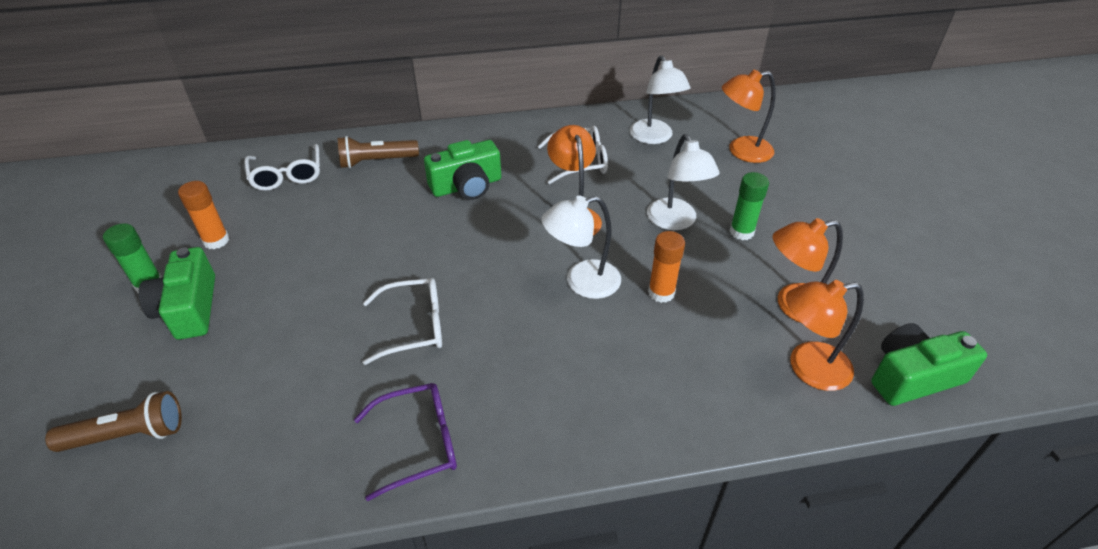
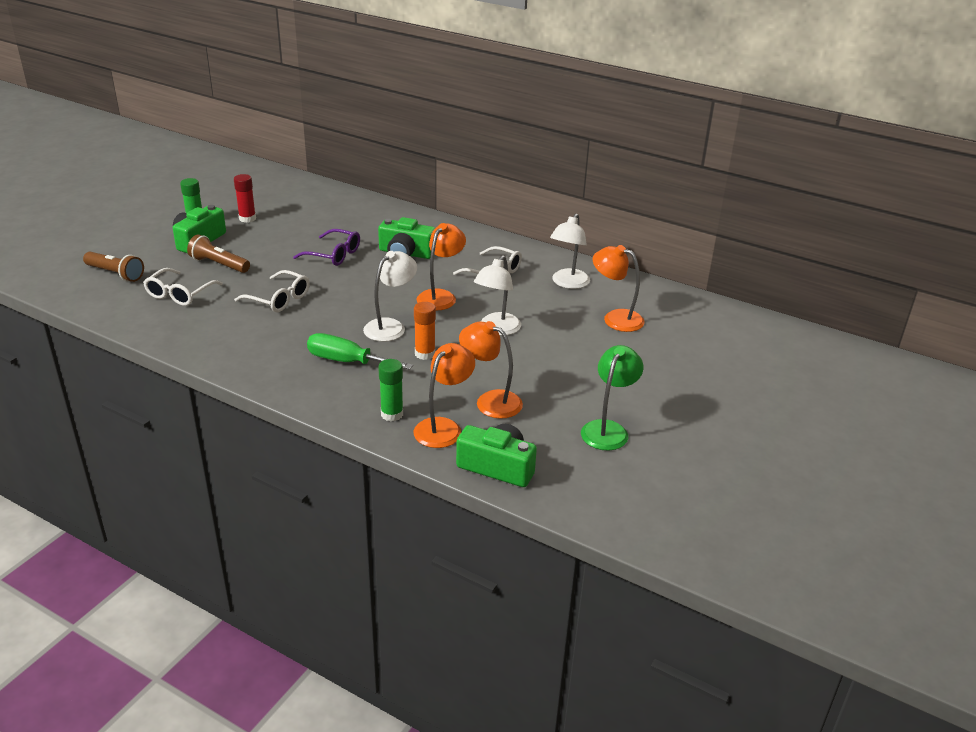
camera: 40 degrees right, 10 degrees down
orange glue stick [178,181,229,249] -> red glue stick [234,174,256,223]
white glasses [244,144,320,191] -> white glasses moved to [143,268,223,306]
brown flashlight [338,136,419,168] -> brown flashlight moved to [187,234,250,273]
purple glasses [354,383,457,501] -> purple glasses moved to [293,229,360,266]
white lamp [542,195,621,299] -> white lamp turned 105 degrees clockwise [363,251,417,342]
green glue stick [730,172,769,240] -> green glue stick moved to [378,359,403,422]
orange lamp [786,280,864,391] -> orange lamp turned 90 degrees clockwise [414,343,475,448]
none -> green screwdriver [307,333,413,370]
none -> green lamp [581,345,643,451]

